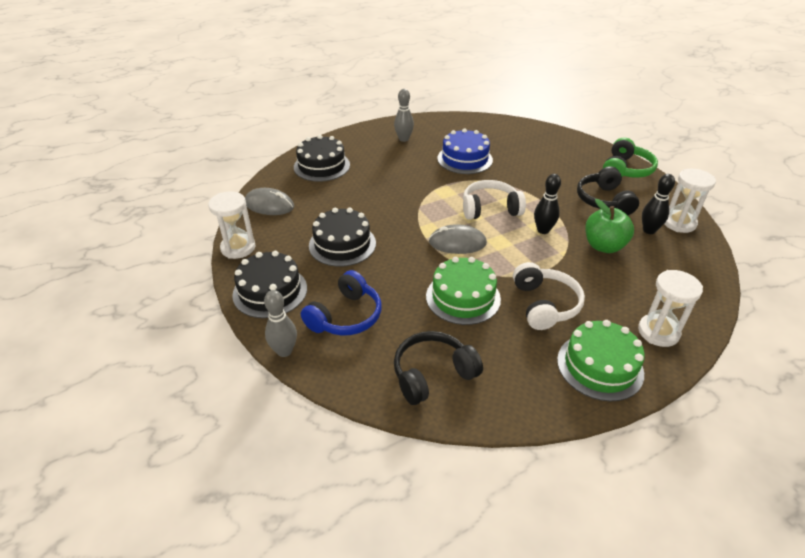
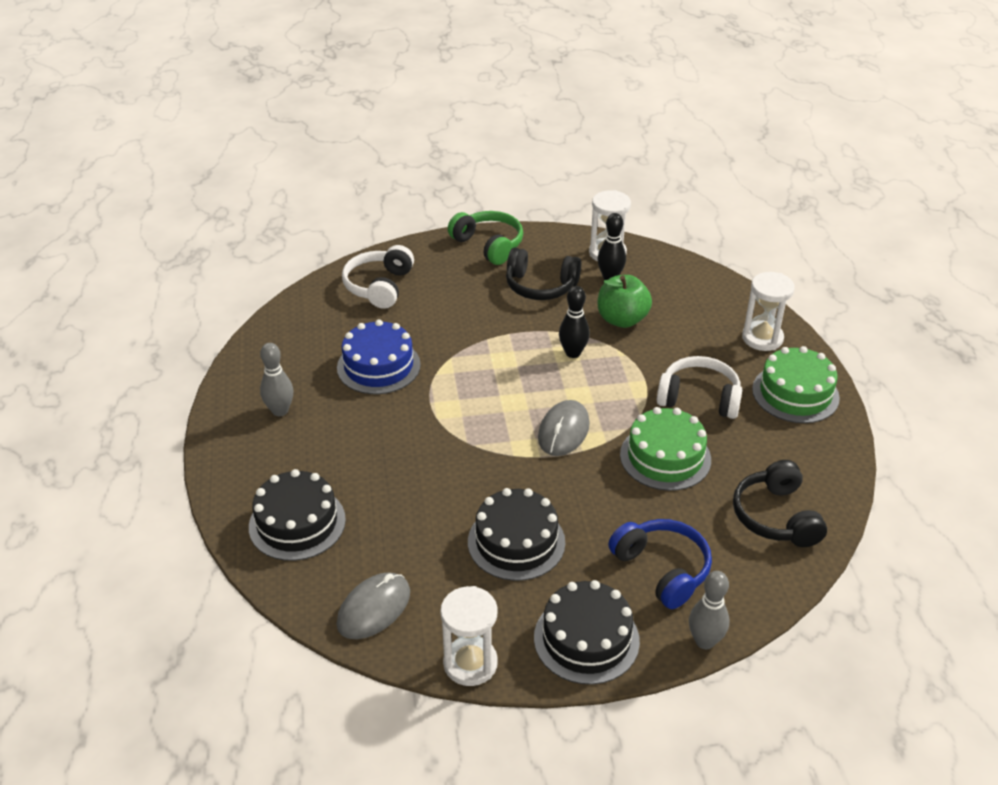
camera: 70 degrees left, 0 degrees up
white headphones [463,180,526,220] -> white headphones moved to [342,245,414,309]

